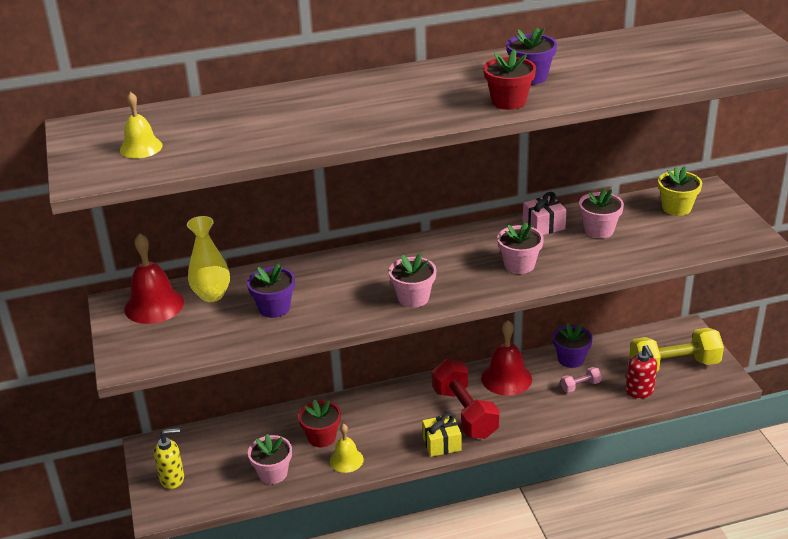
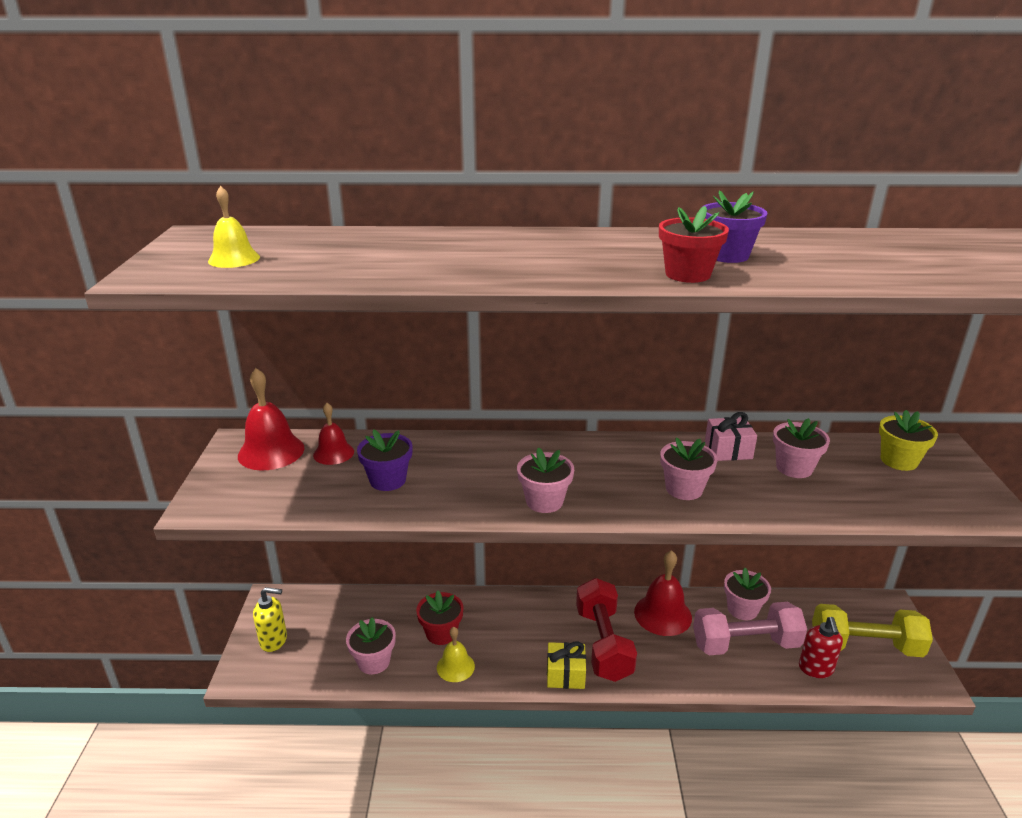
camera: 15 degrees right, 5 degrees down
yellow vase [187,216,230,302] -> red bell [313,403,354,465]
purple flower pot [553,323,593,368] -> pink flower pot [724,568,771,620]
pink dumbbell [561,367,602,393] -> pink dumbbell [693,602,807,655], size x2.24

